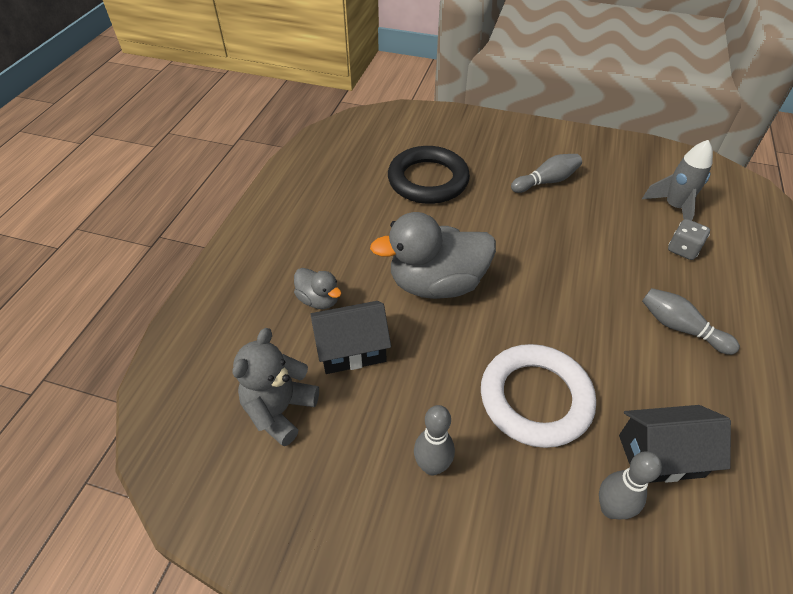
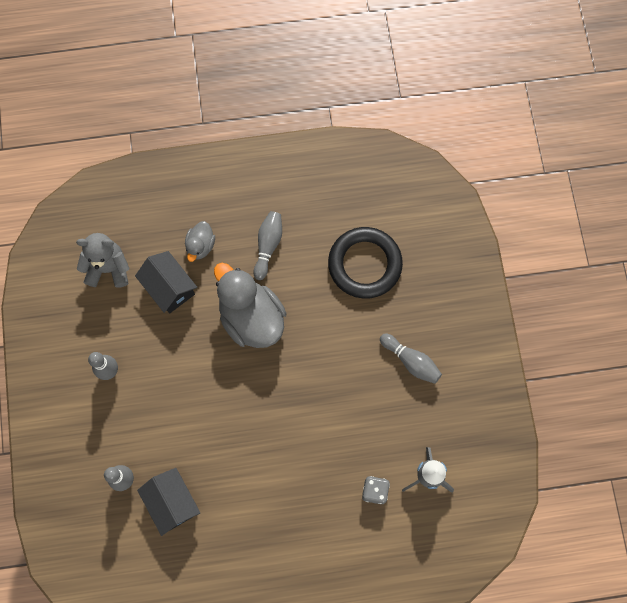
camera: 65 degrees right, 25 degrees up
white ring [481,344,596,448] -> none
grey bowling pin [642,288,740,355] -> grey bowling pin moved to [253,211,282,280]

